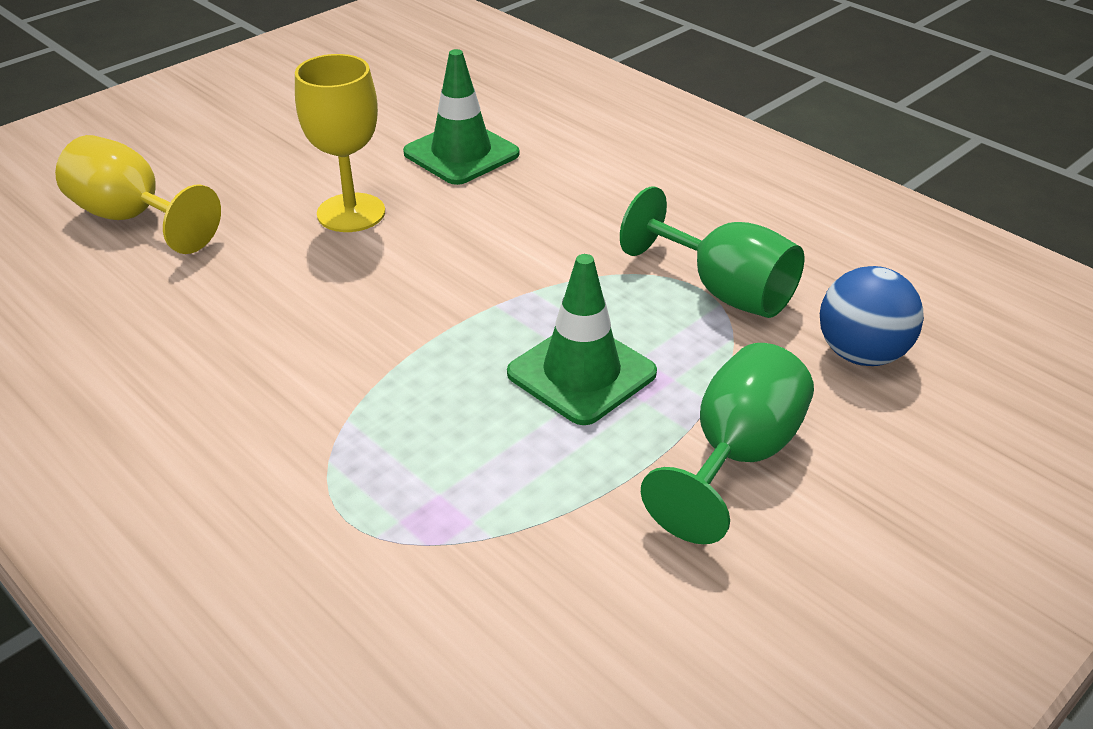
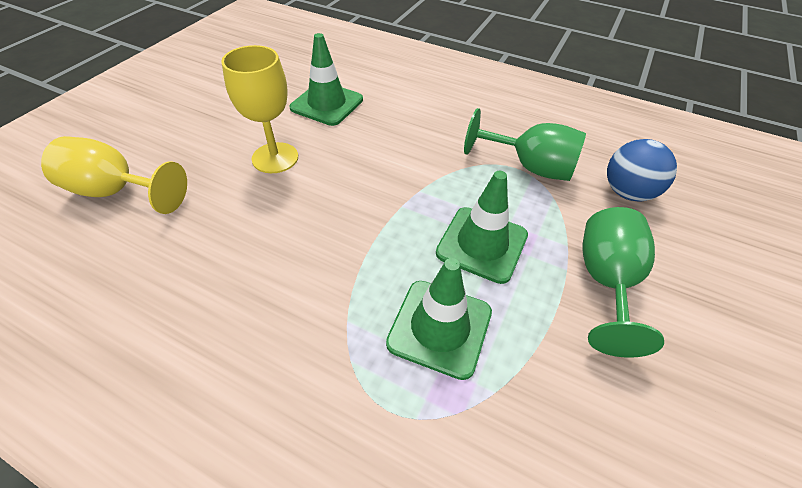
camera: 20 degrees left, 10 degrees up
none -> green traffic cone [386,258,492,380]

